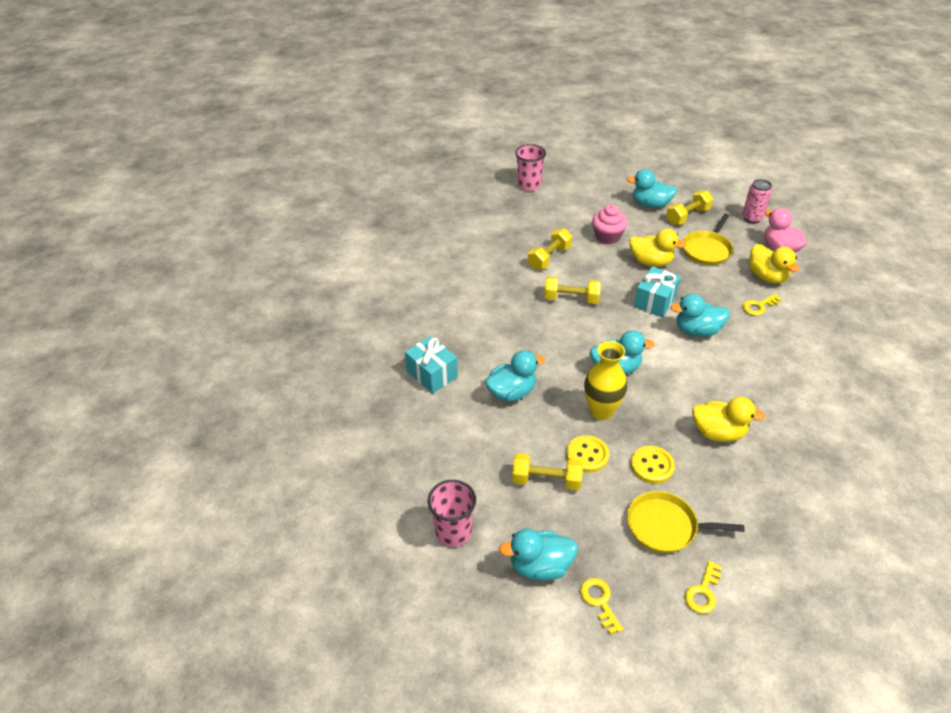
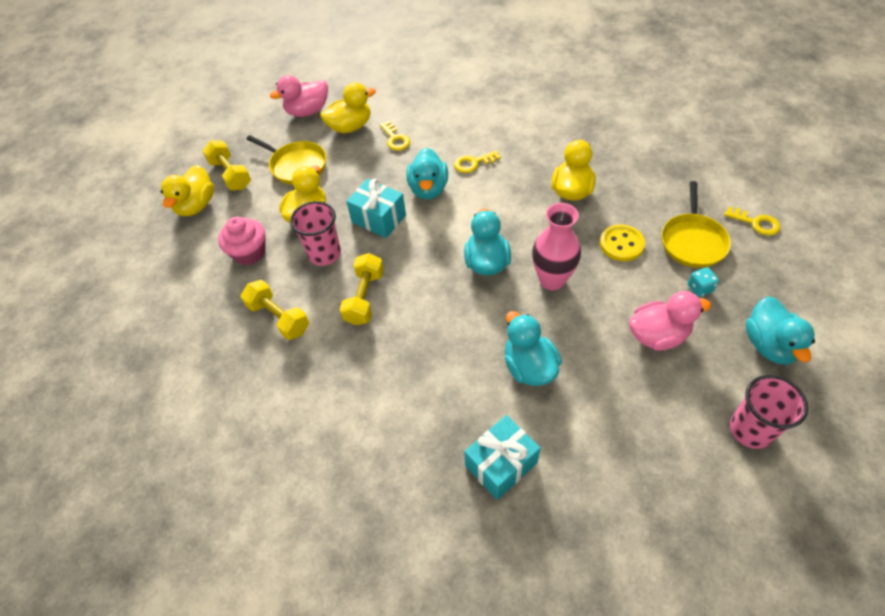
camera: 85 degrees left, 10 degrees up
yellow dumbbell [512,453,583,490] -> pink duck [629,291,711,350]
pink cup [515,144,546,191] -> pink cup moved to [290,201,341,266]
yellow button [566,435,609,473] -> none
yellow key [580,578,623,635] -> yellow key moved to [454,150,501,173]
yellow vase [584,341,627,420] -> pink vase [532,203,581,290]
turquoise duck [627,169,677,208] -> yellow duck [161,165,214,216]
pink can [742,179,772,223] -> none
none -> turquoise dice [688,267,719,297]

